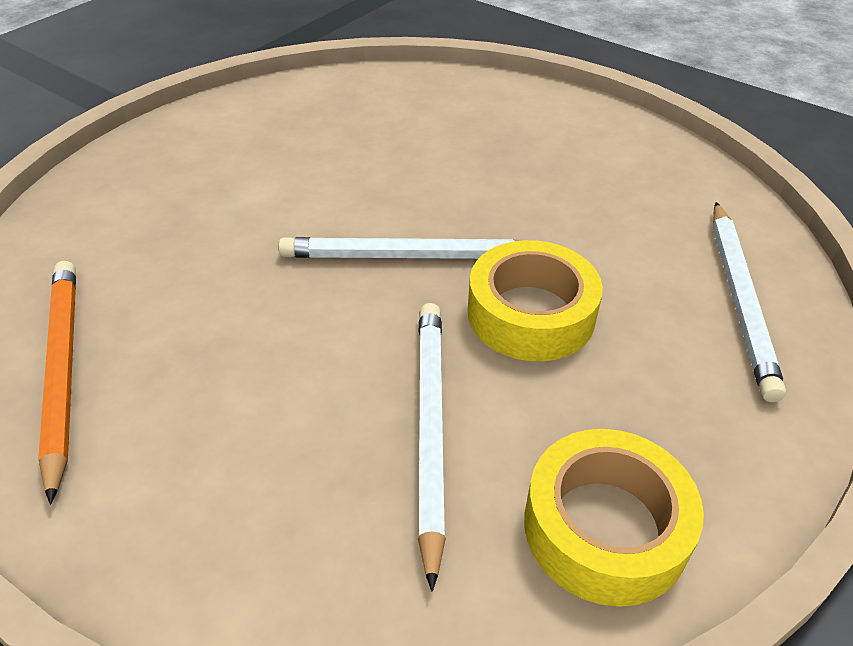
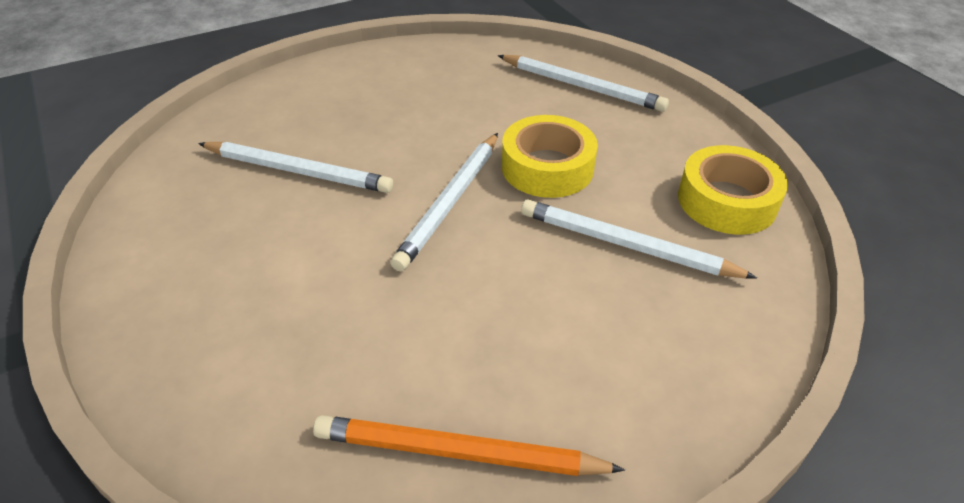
camera: 65 degrees left, 0 degrees up
none -> white pencil [198,142,393,193]

